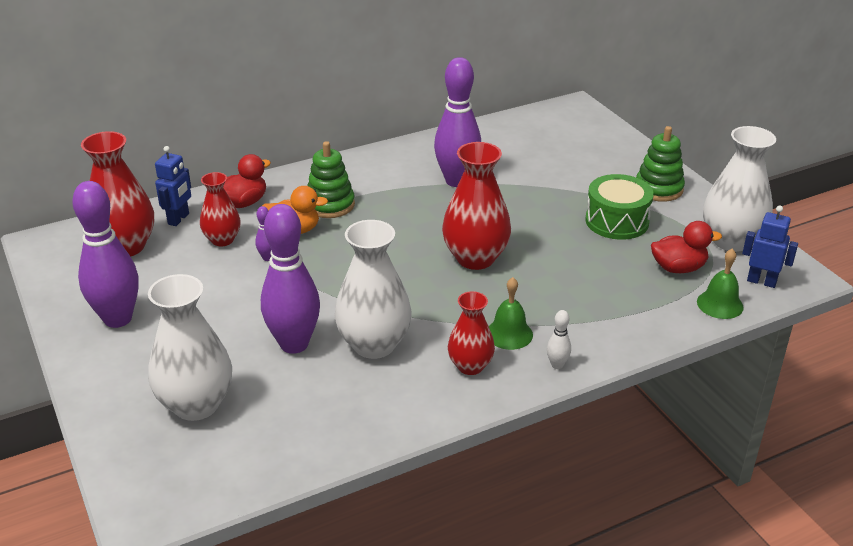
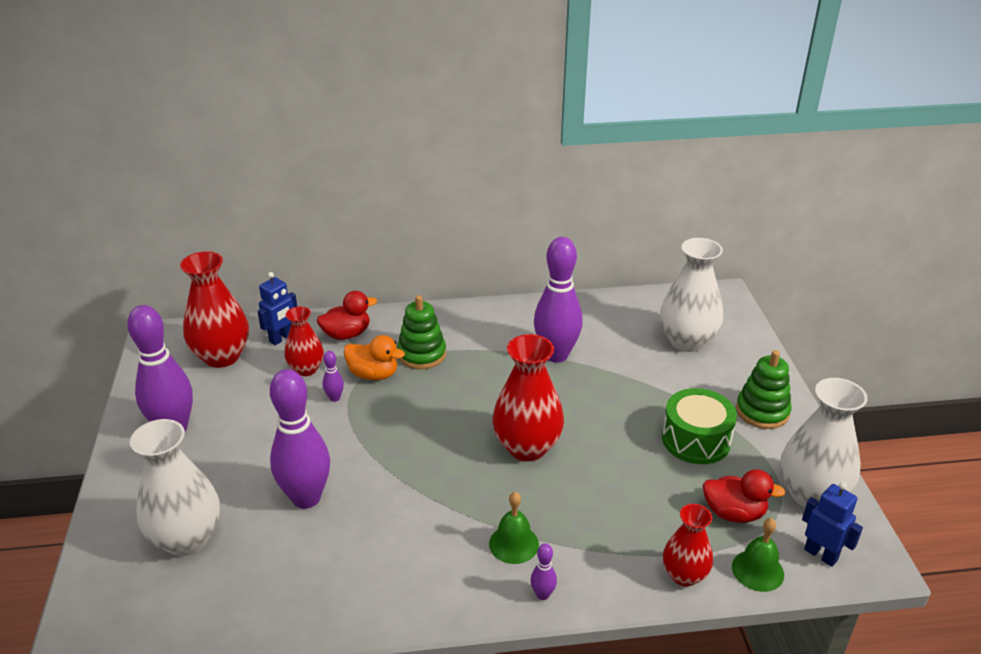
camera: 20 degrees right, 0 degrees up
white vase [335,220,412,359] -> white vase moved to [660,238,723,352]
red vase [448,291,495,375] -> red vase moved to [663,504,713,587]
white bowling pin [547,310,571,369] -> purple bowling pin [531,543,557,600]

